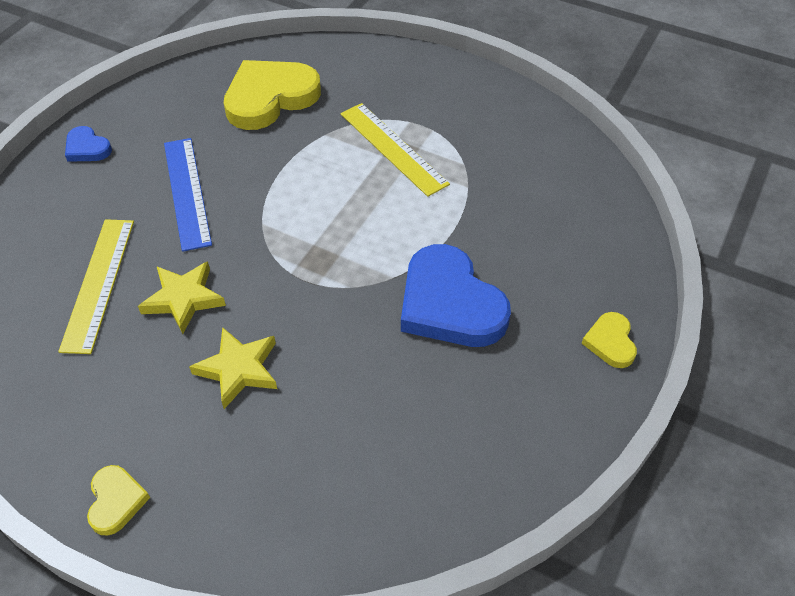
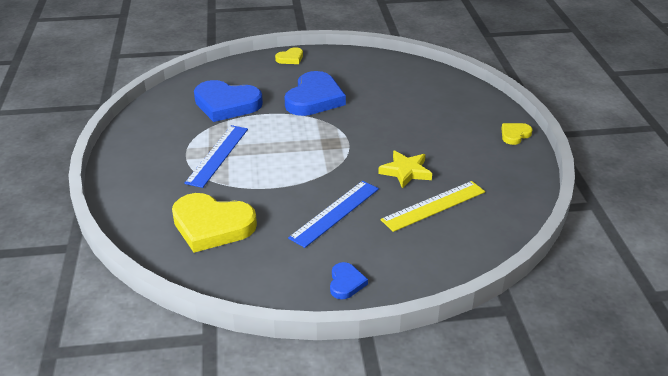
camera: 125 degrees left, 15 degrees down
yellow star [189,327,277,409] -> none
yellow ruler [340,103,450,197] -> blue ruler [184,125,248,188]
none -> blue heart [194,80,263,122]

